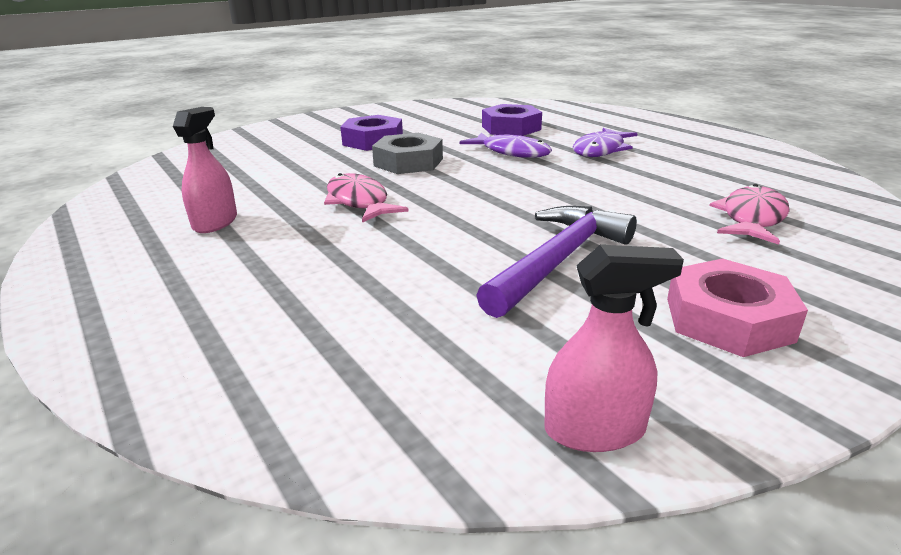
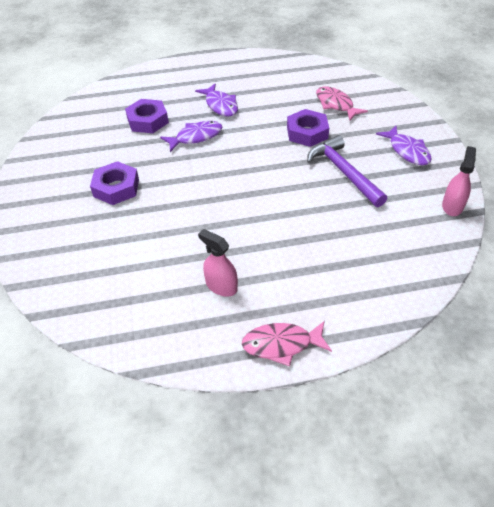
camera: 65 degrees left, 20 degrees up
pink fish [324,173,409,223] -> pink fish moved to [242,321,332,367]
grey nut [372,133,443,174] -> none
pink nut [667,258,808,357] -> purple fish [376,126,432,165]
none -> purple nut [287,109,329,147]

